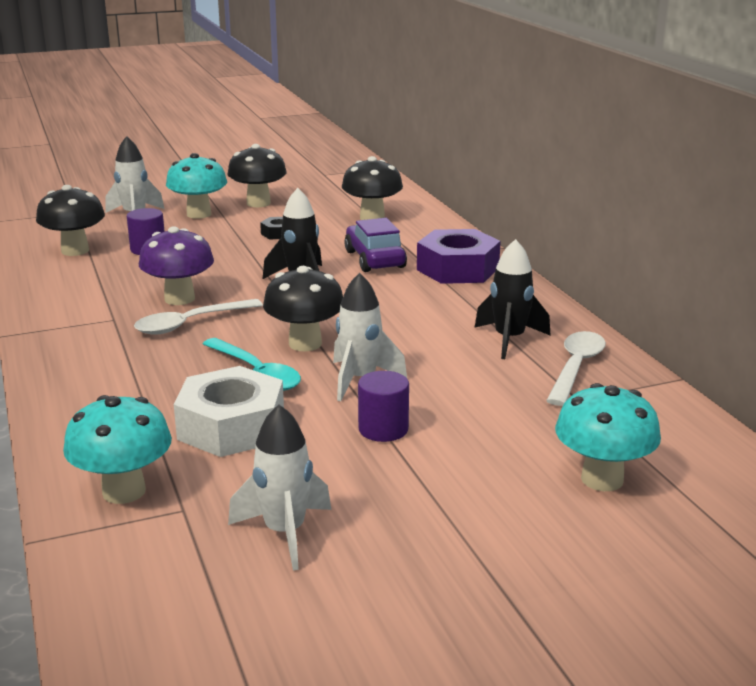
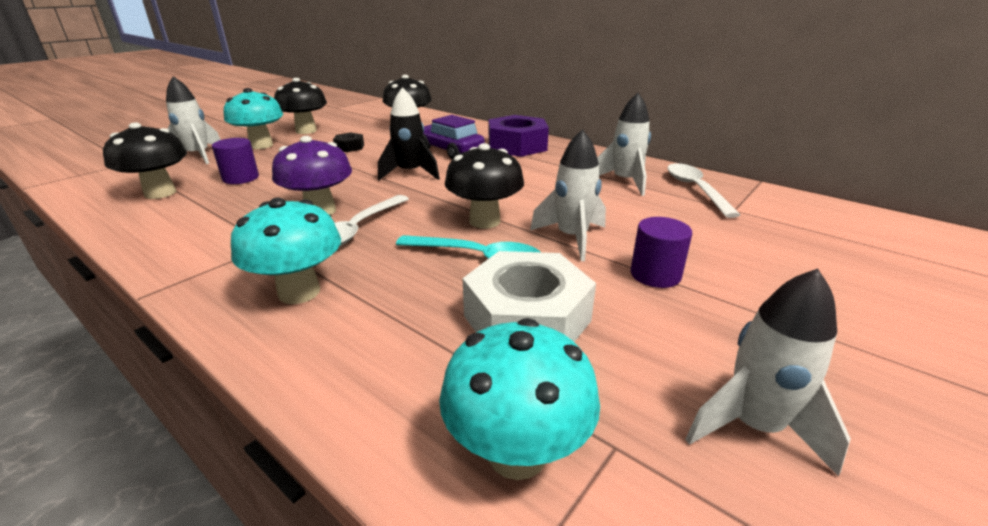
camera: 30 degrees left, 5 degrees up
black rocket [475,239,551,359] -> white rocket [597,93,651,196]
turquoise mushroom [555,383,661,491] -> turquoise mushroom moved to [231,198,341,304]

